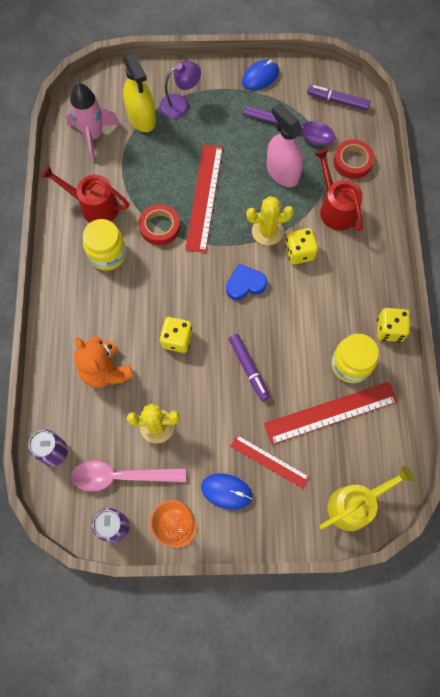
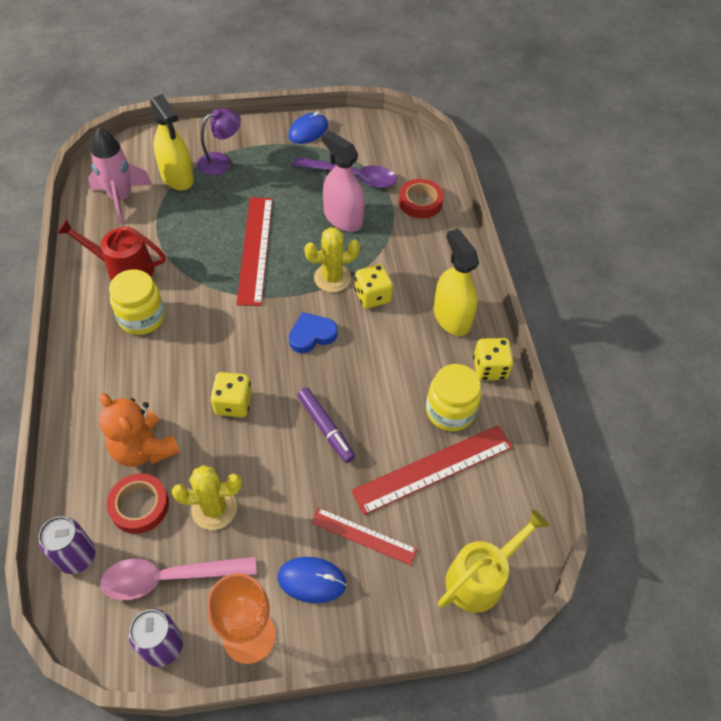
camera: 10 degrees left, 15 degrees down
red tape [139,204,180,245] -> red tape moved to [107,473,169,534]
purple marker [307,85,371,110] -> none
red watering can [314,149,363,231] -> none
none -> yellow spray bottle [434,229,479,336]

